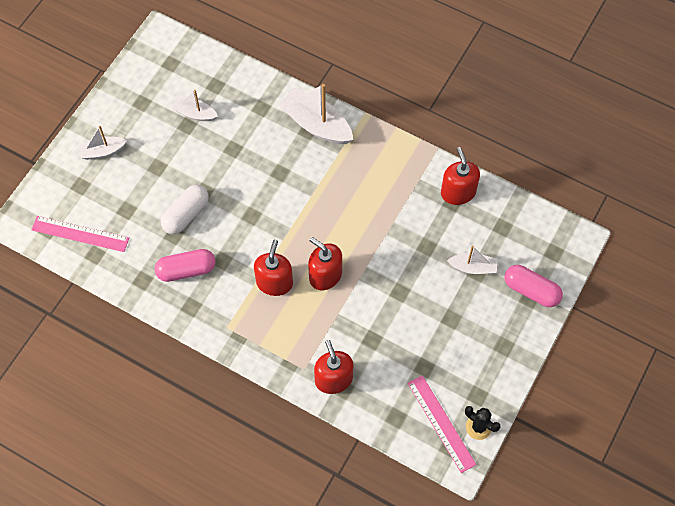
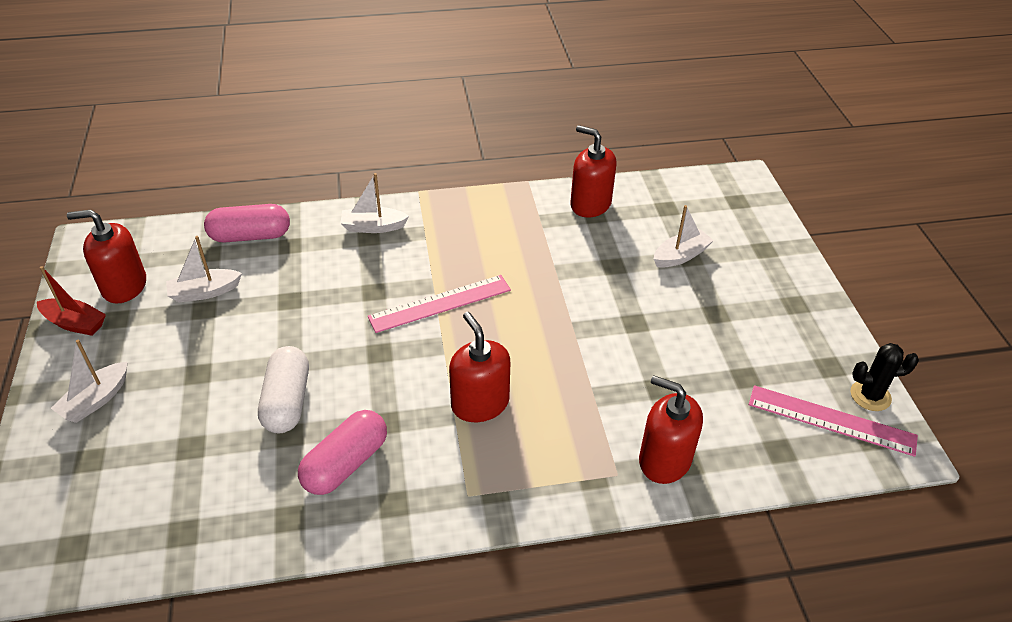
camera: 40 degrees left, 20 degrees down
pink ruler [32,216,129,252] -> pink ruler moved to [368,275,511,333]
white boat [279,84,353,144] -> white boat [340,173,409,233], size x0.57
red soap dispenser [308,237,342,290] -> red soap dispenser moved to [67,210,146,304]
pink capsule [505,265,563,307] -> pink capsule moved to [204,204,290,243]
none -> red boat [37,266,106,336]

